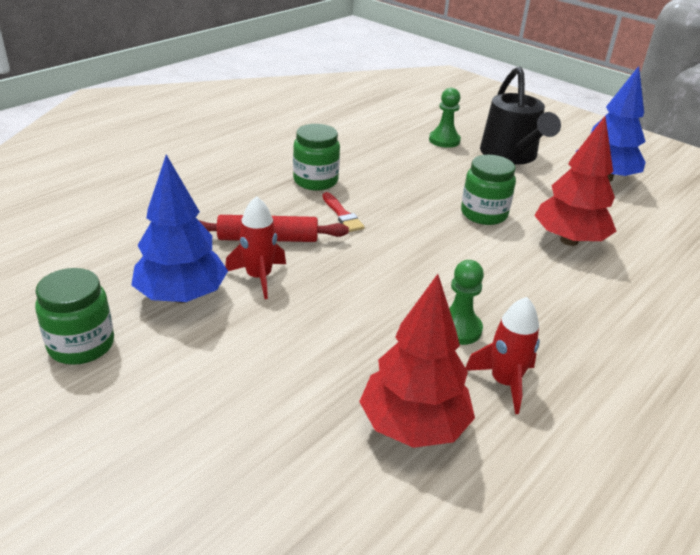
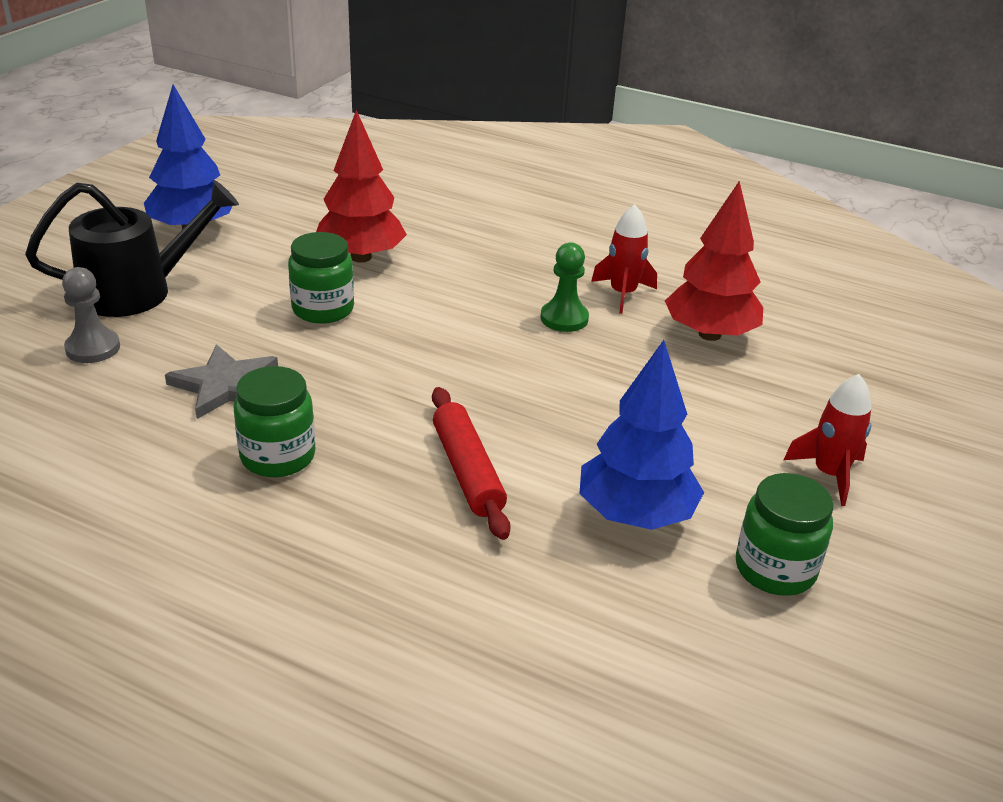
camera: 105 degrees left, 0 degrees up
red rocket [225,196,286,299] -> red rocket moved to [784,374,871,506]
red brush [322,192,365,232] -> none
green pawn [429,88,461,148] -> grey pawn [62,267,120,363]
none -> grey star [165,344,278,419]

